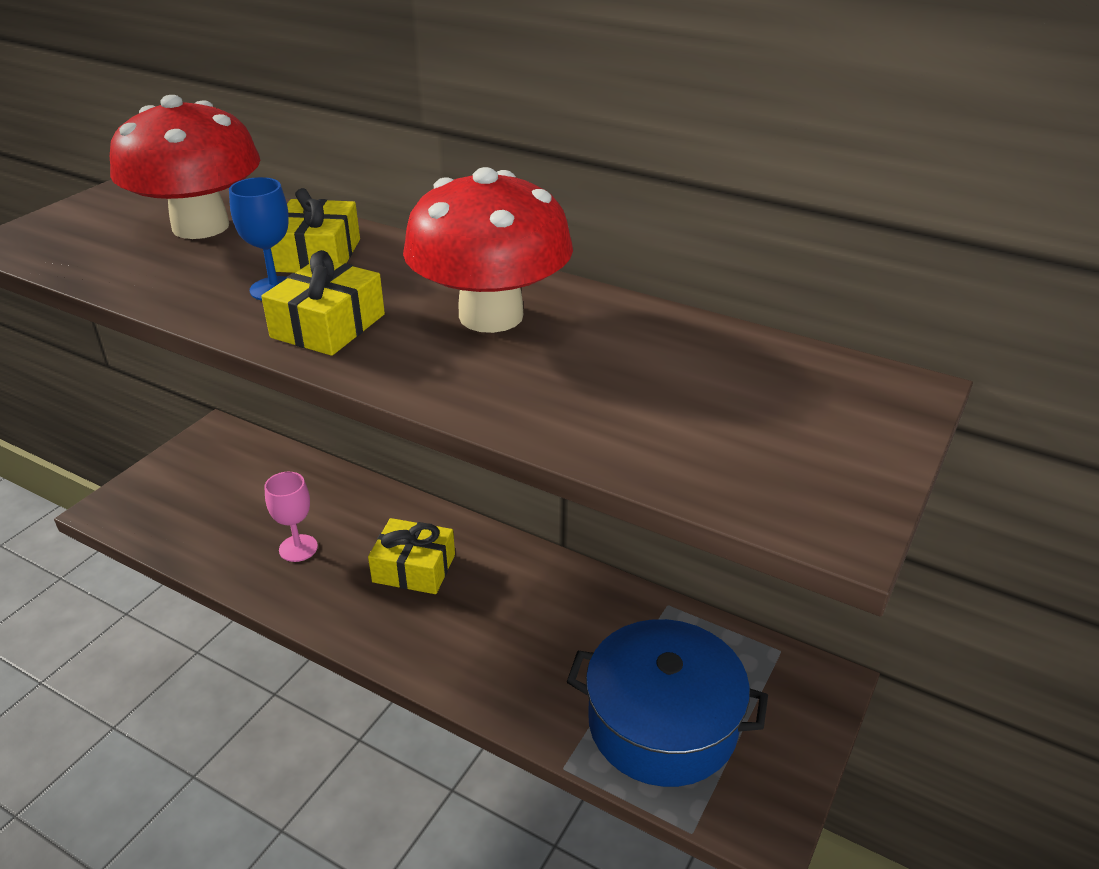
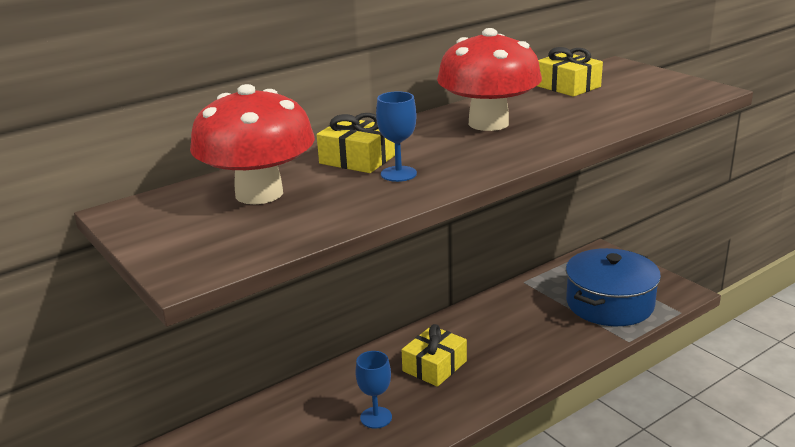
camera: 65 degrees left, 10 degrees down
yellow gift [261,250,385,356] -> yellow gift moved to [537,47,603,97]
pink goblet [264,472,318,562] -> blue goblet [355,351,392,429]

